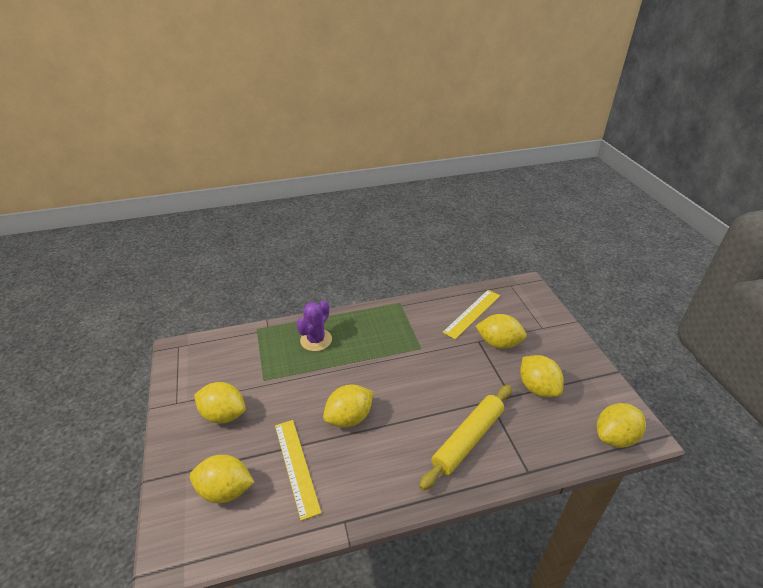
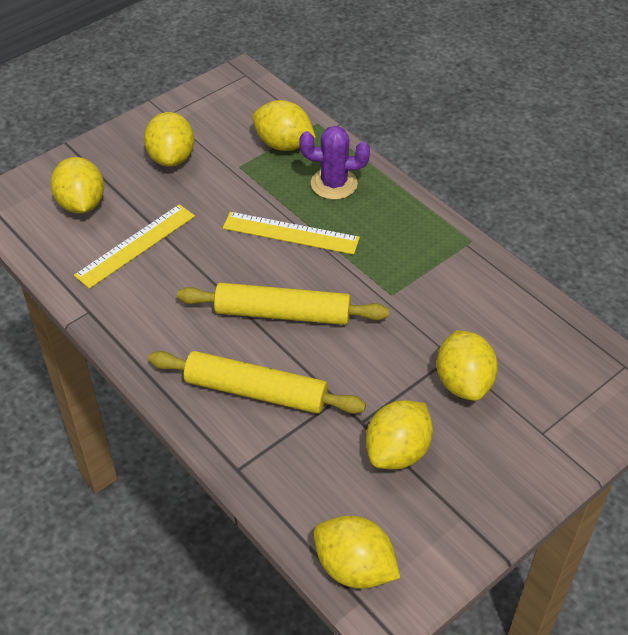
camera: 65 degrees right, 10 degrees up
yellow lemon [323,385,373,428] -> yellow lemon moved to [252,100,316,151]
yellow ruler [443,290,500,339] -> yellow ruler moved to [223,212,360,255]
none -> yellow rolling pin [177,283,389,325]

